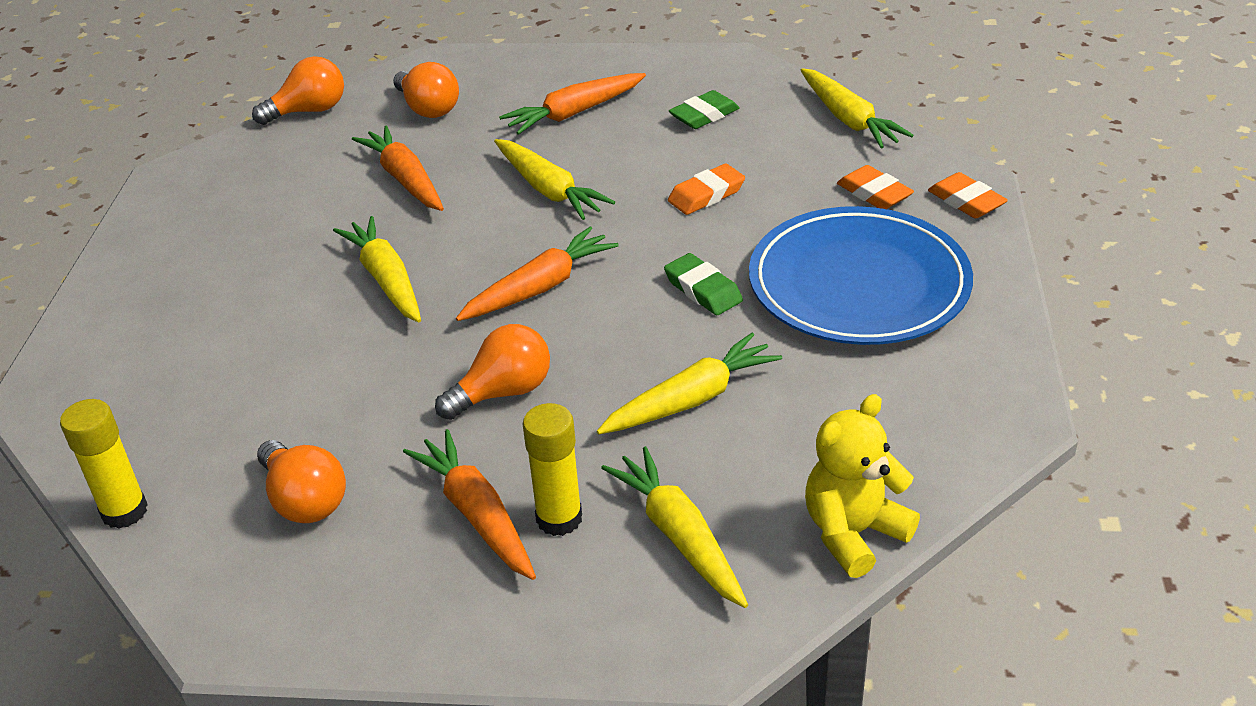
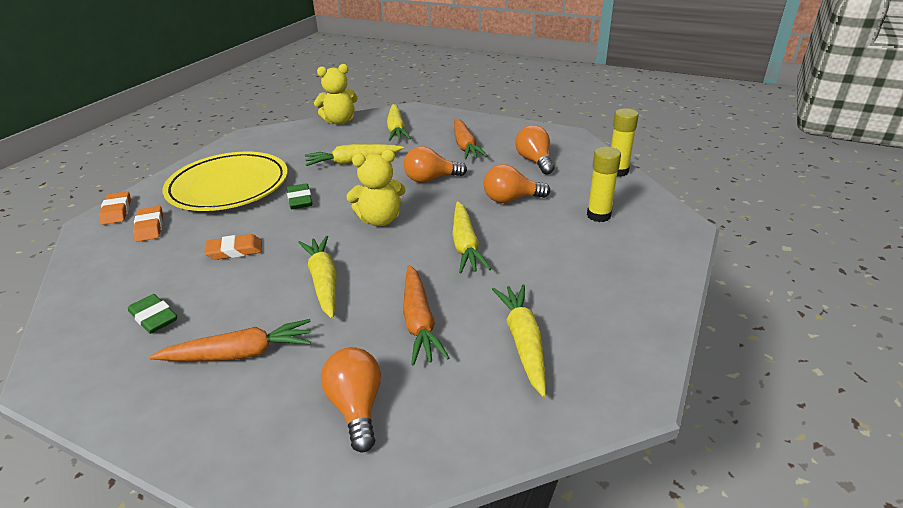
camera: 160 degrees left, 5 degrees down
orange light bulb [252,56,344,125] -> orange light bulb moved to [483,164,550,203]
orange carrot [456,226,619,321] -> yellow teddy bear [346,150,406,226]
yellow glue stick [523,403,582,536] -> yellow glue stick moved to [587,147,621,222]
green eraser [669,90,740,129] -> green eraser turned 60 degrees clockwise [128,294,177,334]
blue plate [749,206,973,345] -> yellow plate [163,152,288,211]
yellow carrot [801,68,914,149] -> yellow carrot moved to [492,284,546,397]

